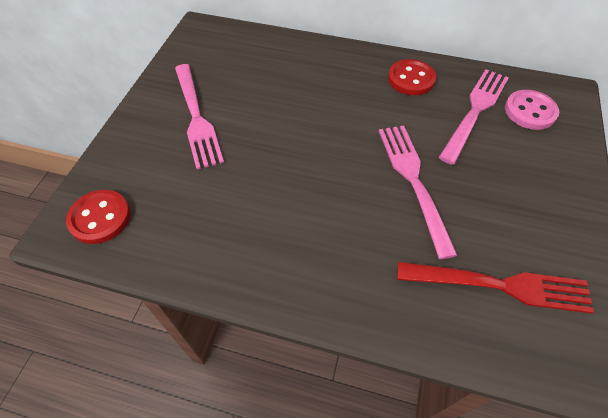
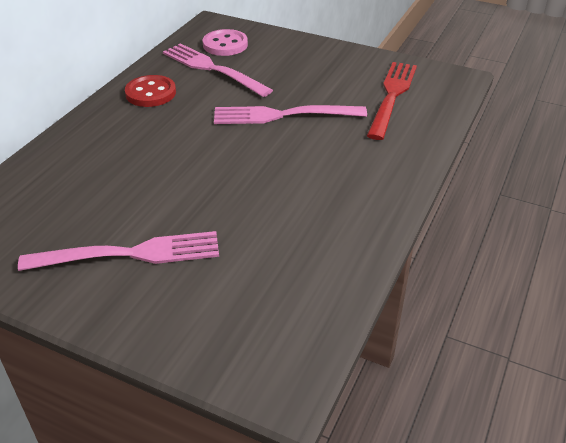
camera: 80 degrees left, 15 degrees down
red button [66,190,130,244] -> none

